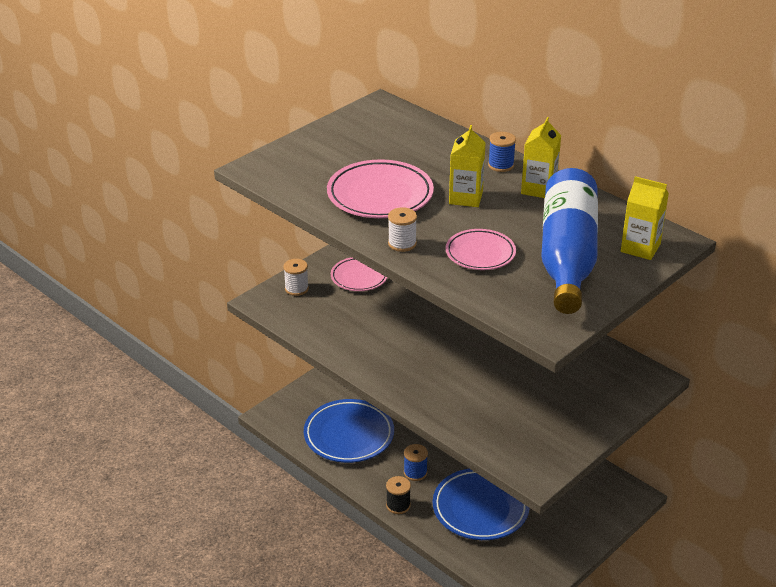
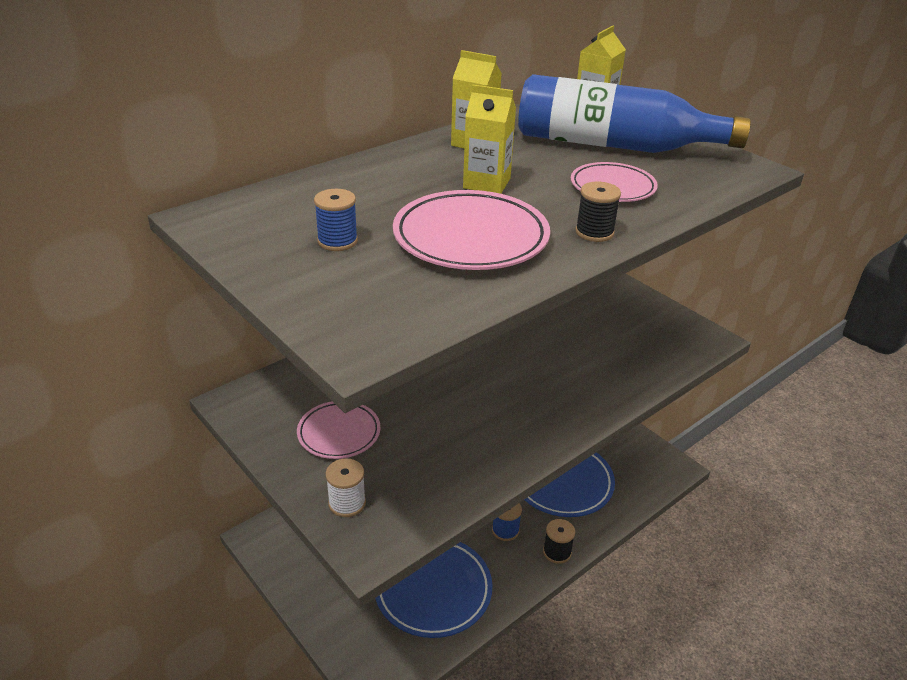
camera: 85 degrees left, 0 degrees up
white spool [388,207,417,252] -> black spool [575,182,621,242]
blue spool [488,132,516,172] -> blue spool moved to [314,189,358,251]

